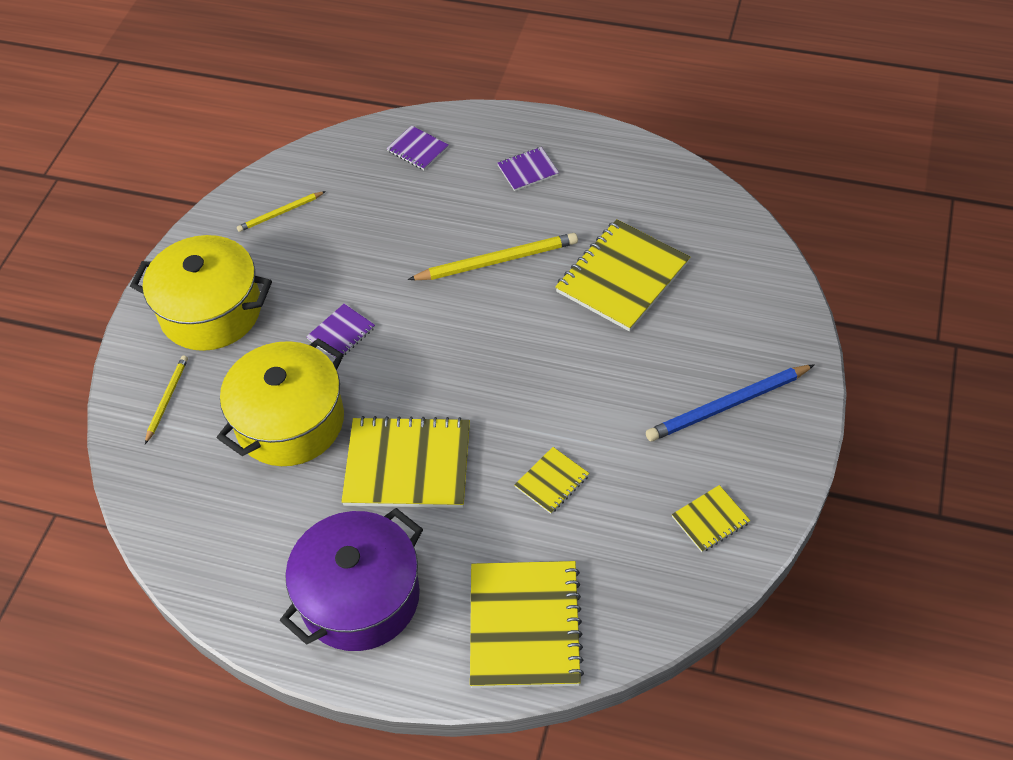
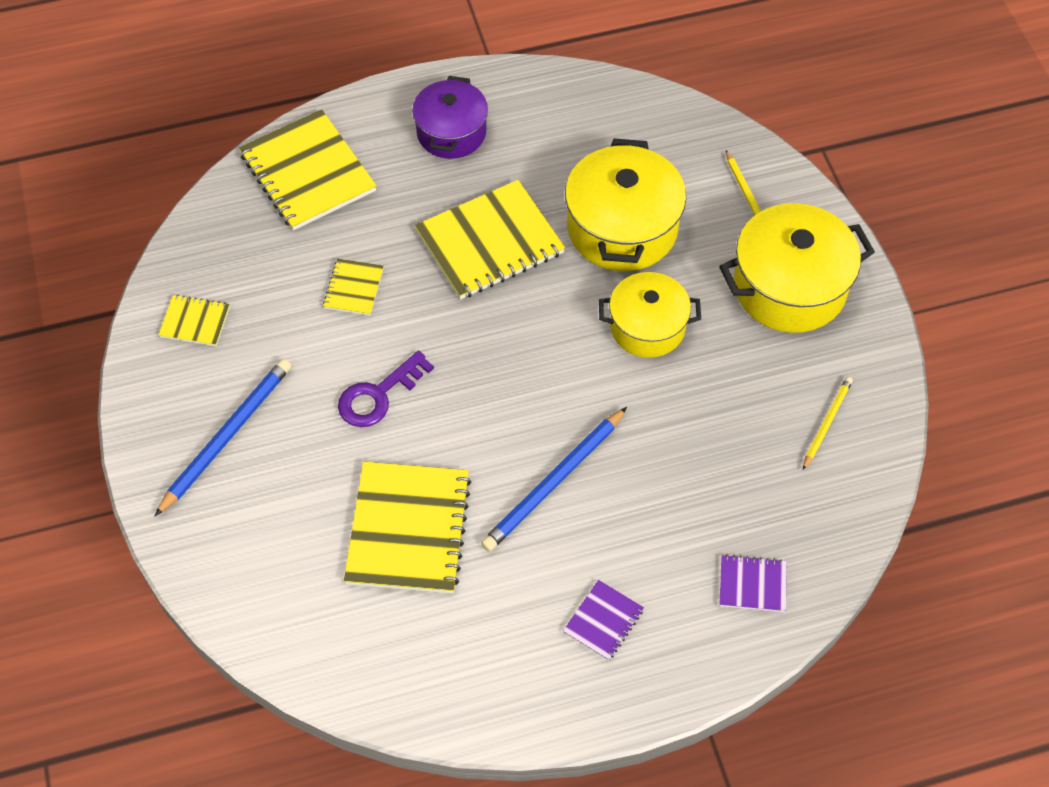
camera: 145 degrees right, 5 degrees up
purple pot [280,508,423,651] -> purple pot [412,76,488,159], size x0.66
purple notebook [306,304,375,359] -> yellow pot [599,272,701,358]
yellow pencil [408,233,578,280] -> blue pencil [481,407,627,552]
yellow notebook [672,485,751,552] -> yellow notebook turned 75 degrees clockwise [158,295,230,346]
none -> purple key [338,351,434,427]

